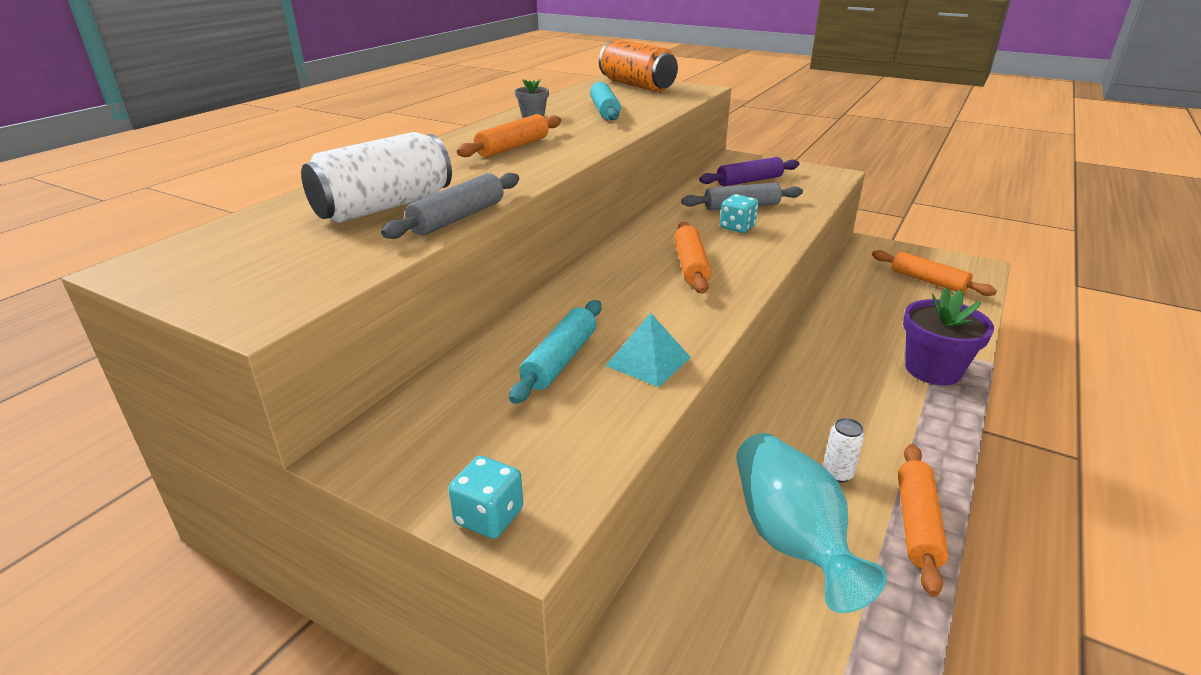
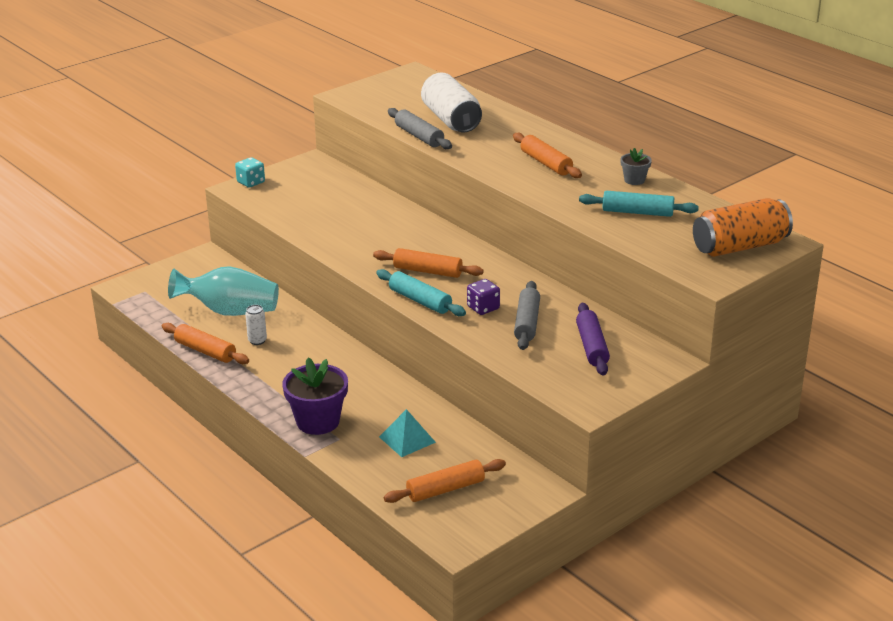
camera: 110 degrees right, 0 degrees up
turquoise rolling pin [509,300,601,404] -> turquoise rolling pin moved to [376,269,466,316]
turquoise pyramid [606,313,691,387] -> turquoise pyramid moved to [379,409,436,457]
turquoise dice [720,194,758,233] -> purple dice [467,279,500,315]

